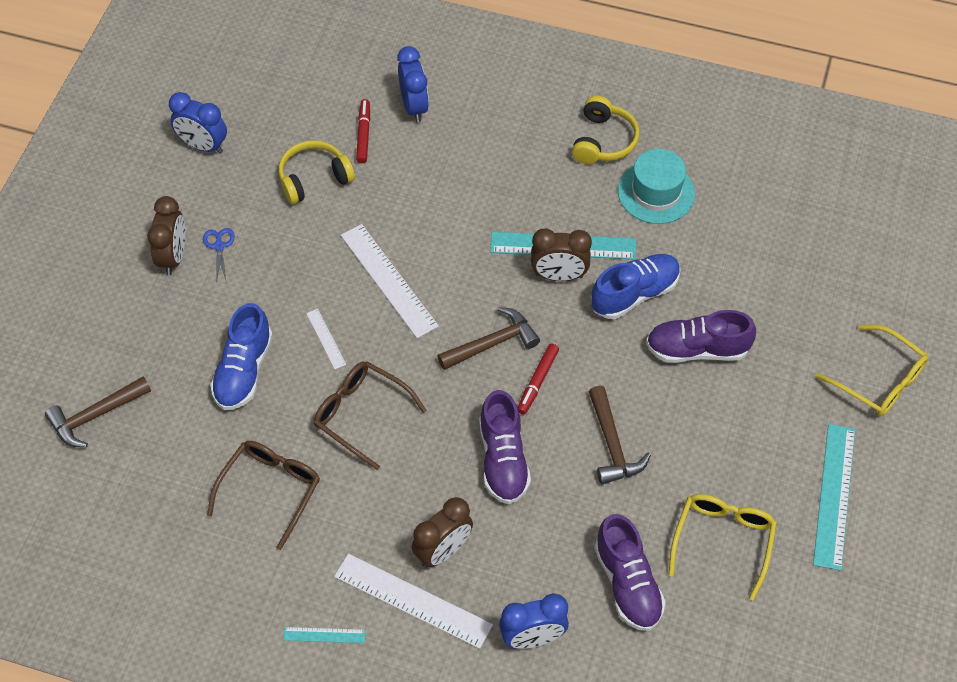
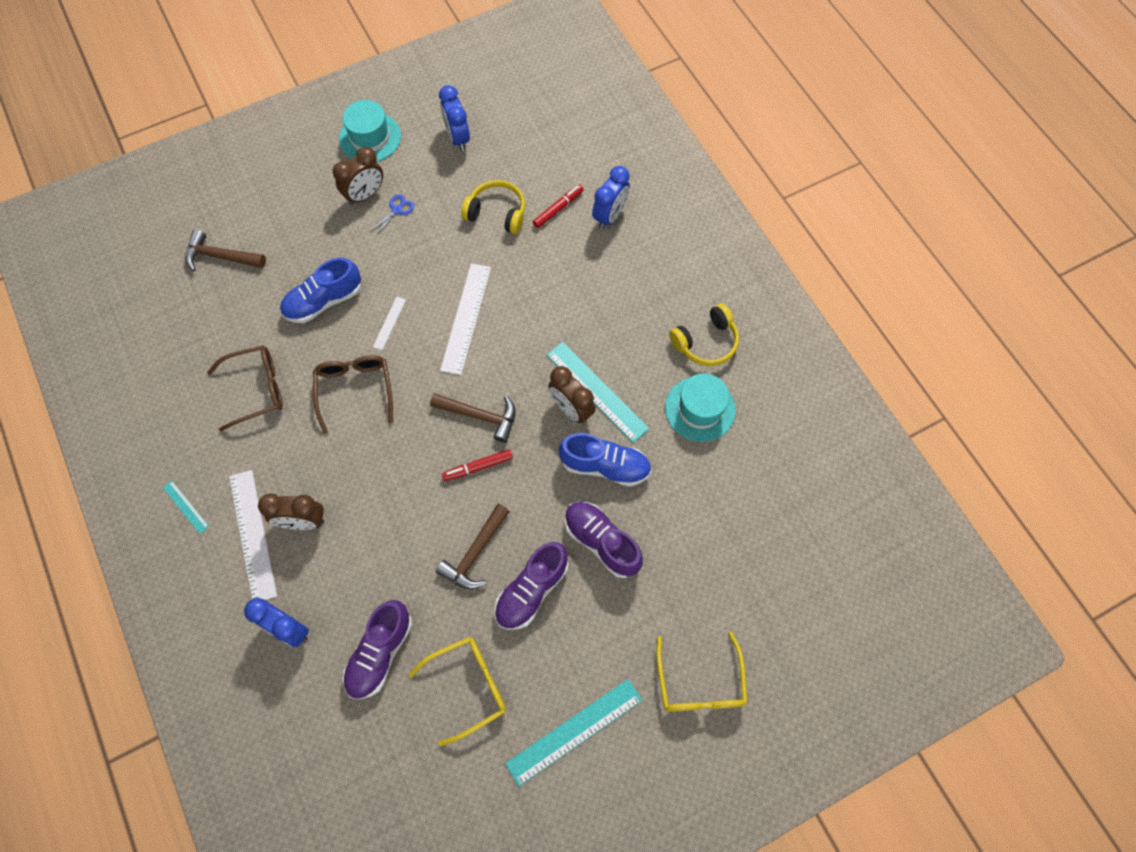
camera: 45 degrees right, 10 degrees up
purple shoe [479,390,531,504] -> purple shoe moved to [494,542,568,630]
none -> turquoise hat [339,100,401,162]

